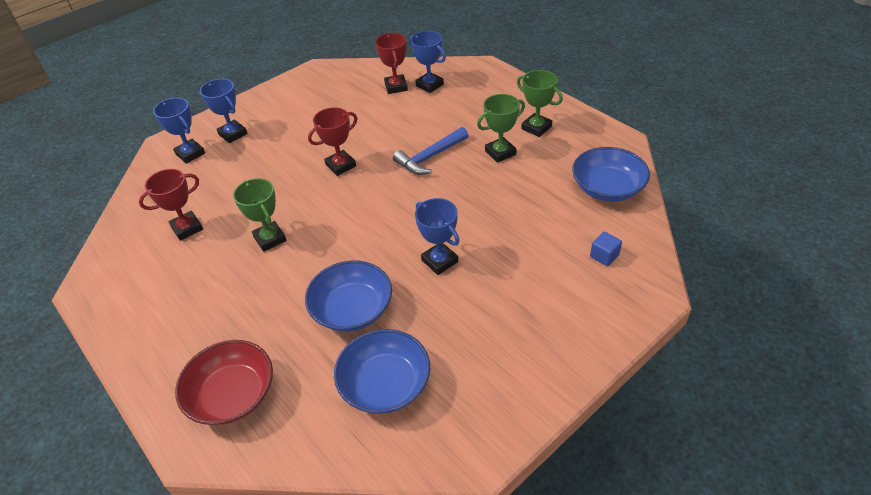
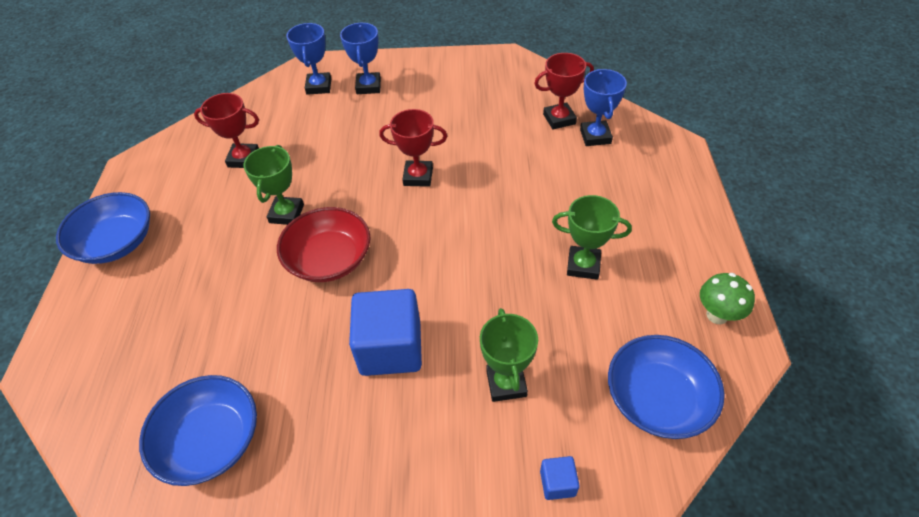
camera: 40 degrees right, 5 degrees up
red bowl [175,340,273,425] -> red bowl moved to [277,207,370,282]
blue bowl [305,261,392,332] -> blue bowl moved to [56,192,150,264]
red trophy [375,33,408,94] -> red trophy turned 45 degrees clockwise [534,53,594,129]
blue hammer [393,127,469,175] -> none
blue trophy [415,198,459,275] -> blue cube [349,289,422,376]
green trophy [517,70,563,137] -> green trophy moved to [480,308,538,402]
none -> green mushroom [700,273,755,325]

